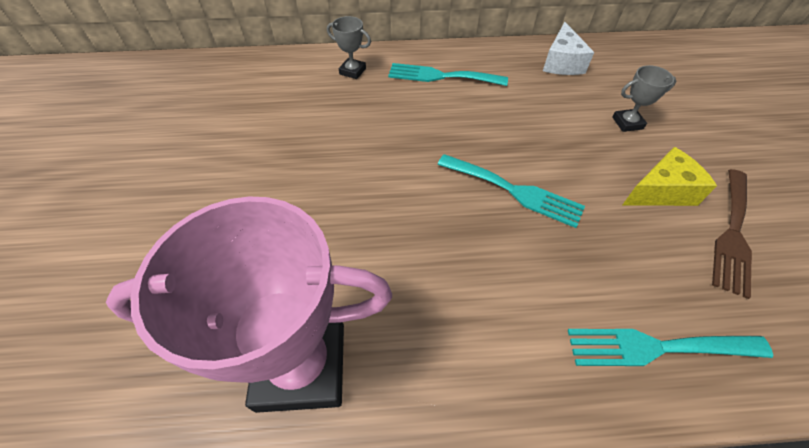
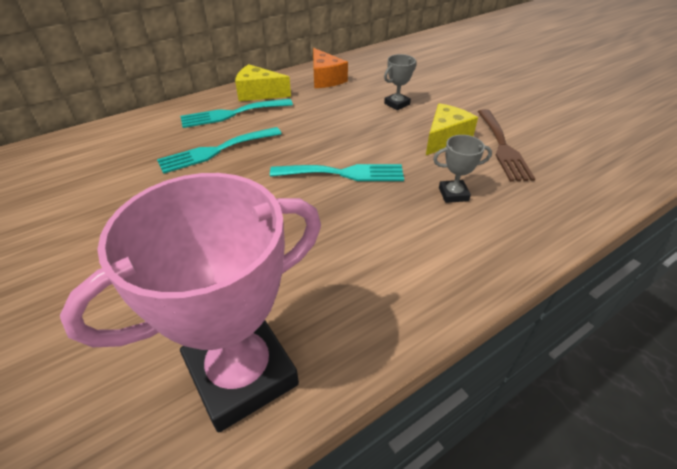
camera: 30 degrees left, 10 degrees down
grey trophy [327,16,371,79] -> grey trophy moved to [433,135,492,203]
white cheese [543,22,594,75] -> orange cheese [313,48,348,88]
turquoise fork [568,329,773,366] -> turquoise fork moved to [157,127,281,174]
none -> yellow cheese [235,64,291,101]

